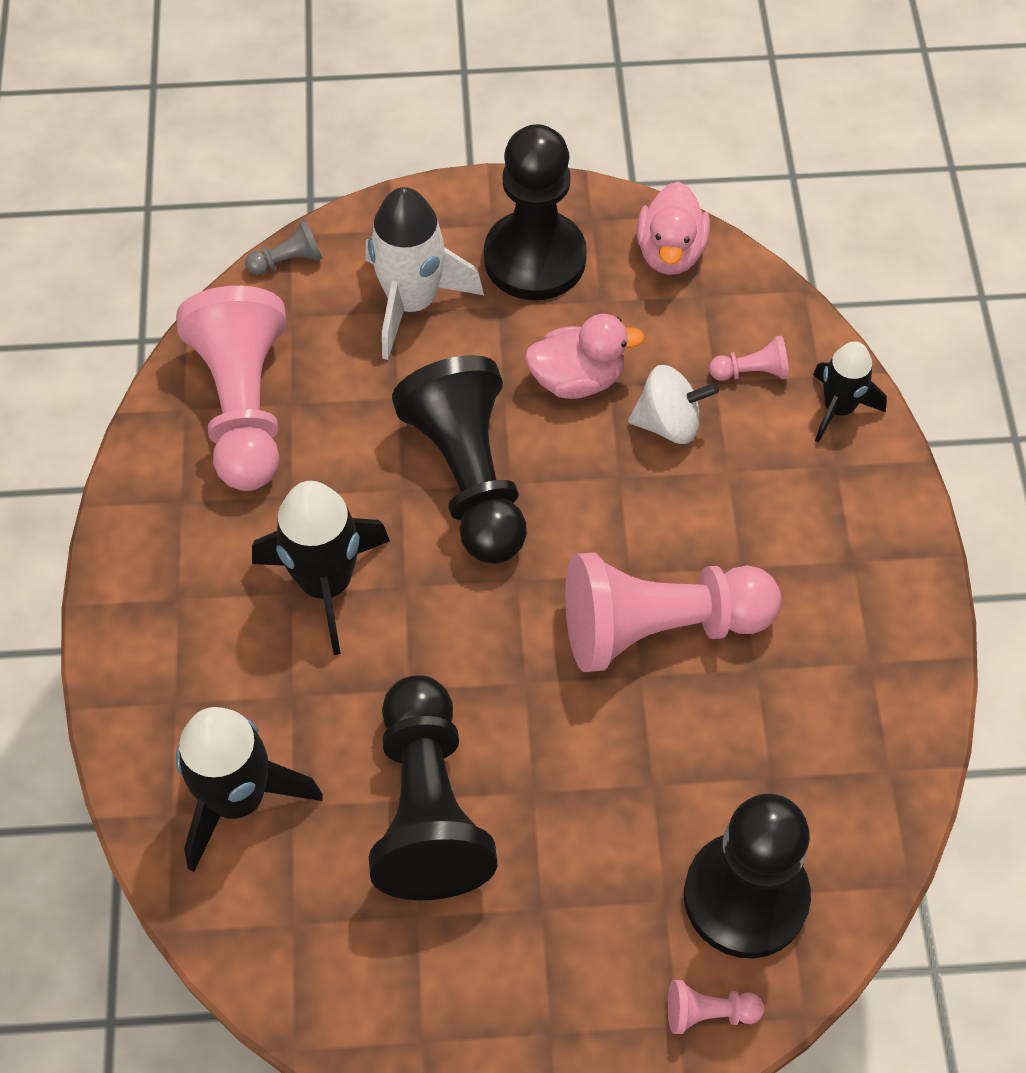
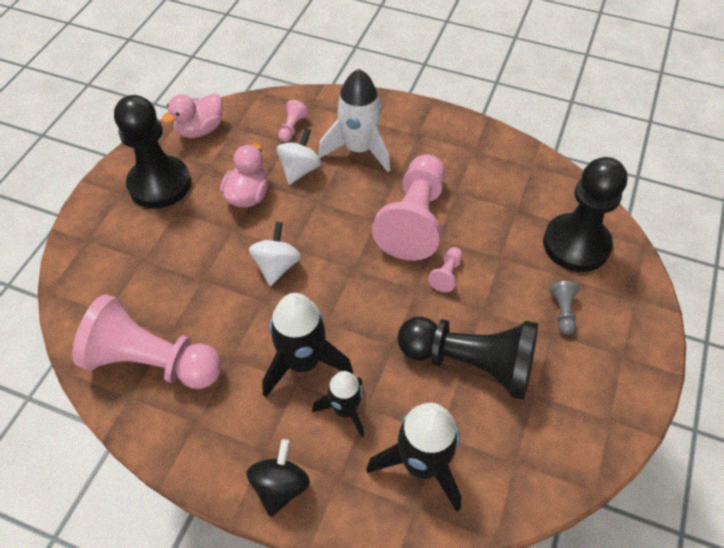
camera: 65 degrees left, 5 degrees down
grey pawn [245,220,322,275] -> grey pawn moved to [550,281,579,335]
white rocket [365,187,484,360] -> white rocket moved to [318,69,390,172]
black pawn [392,355,527,564] -> white spinning top [249,222,301,286]
pink duck [637,181,710,275] -> pink duck turned 105 degrees clockwise [162,93,222,138]
pink pawn [668,980,764,1034] -> pink pawn moved to [428,247,462,292]
black rocket [813,341,887,443] -> black rocket moved to [312,371,364,437]
none -> black spinning top [247,439,310,517]

